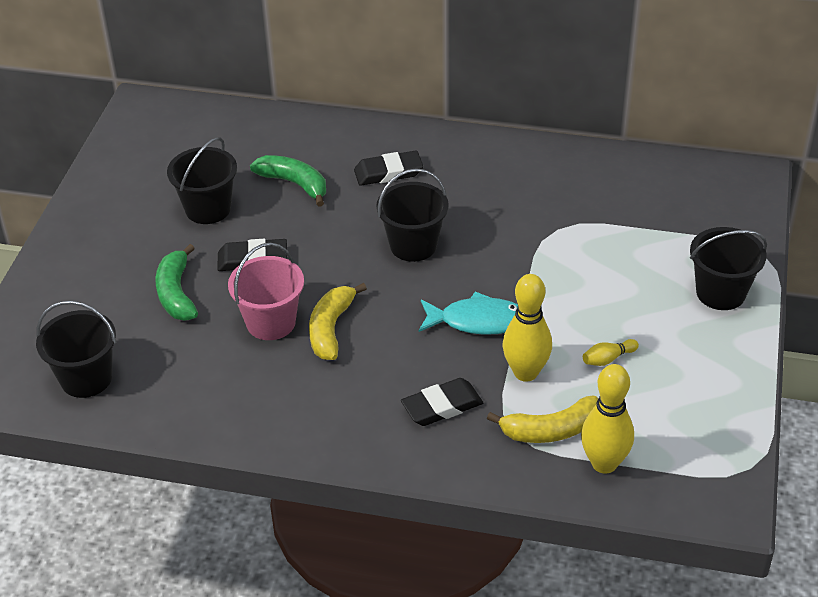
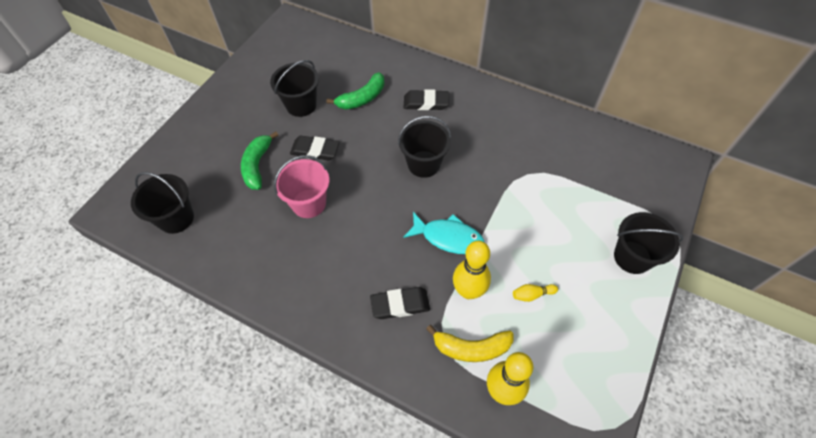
camera: 15 degrees right, 15 degrees up
green banana [250,155,326,207] -> green banana turned 90 degrees clockwise [326,72,385,110]
yellow banana [309,283,367,360] -> none

